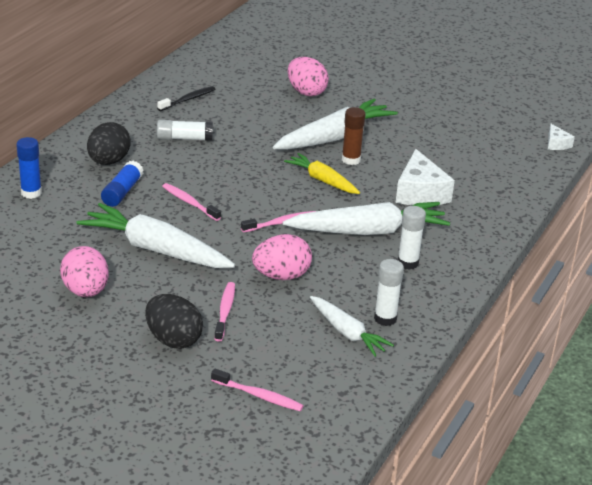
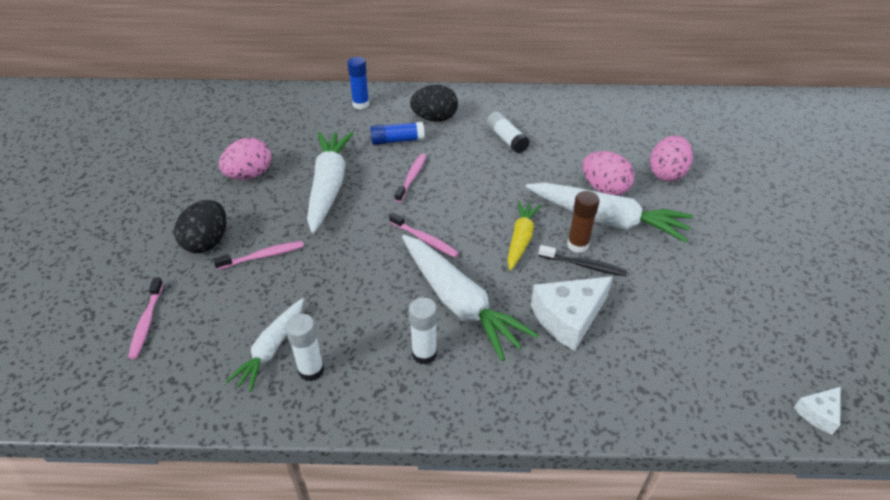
camera: 65 degrees right, 10 degrees up
black toothbrush [157,86,215,111] -> black toothbrush moved to [538,245,627,276]
pink egg [252,234,312,280] -> pink egg moved to [583,151,635,196]

